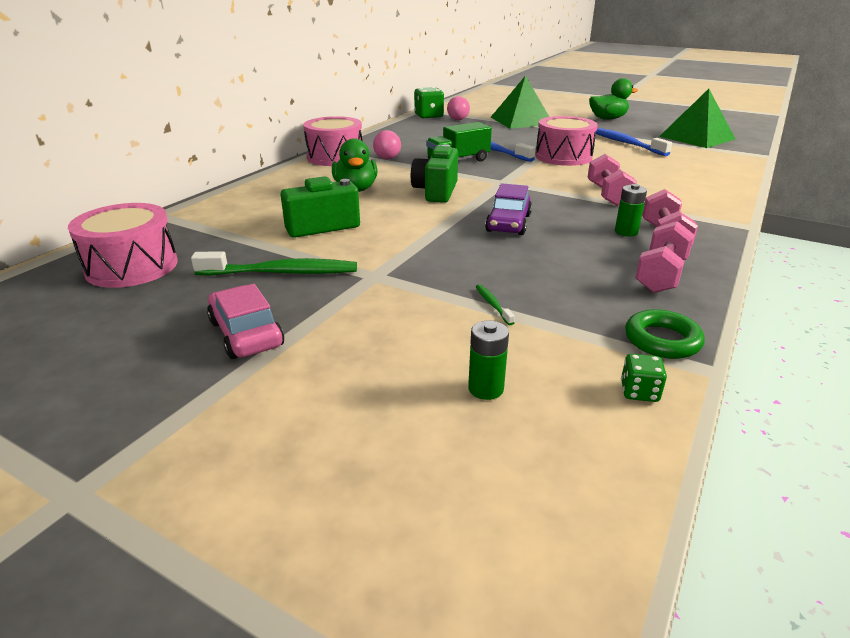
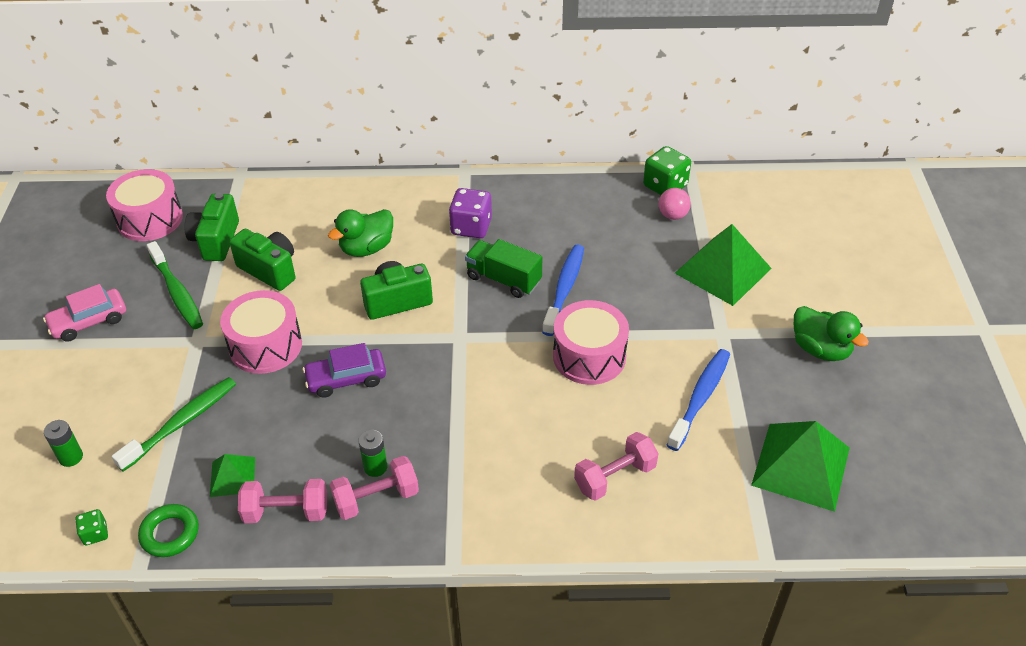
camera: 60 degrees right, 15 degrees up
pink car [207,284,284,359] -> pink car turned 150 degrees counterclockwise [43,284,126,342]
pink drum [303,116,362,166] -> pink drum moved to [220,290,302,374]
pink ball [373,130,401,159] -> purple dice [449,188,492,238]
green toothbrush [476,284,515,325] -> green toothbrush [112,377,236,471], size x2.28
pink dumbbell [587,154,637,206] -> pink dumbbell moved to [574,432,659,501]
none -> green camera [184,193,239,261]
none -> green pyramid [210,454,255,497]

